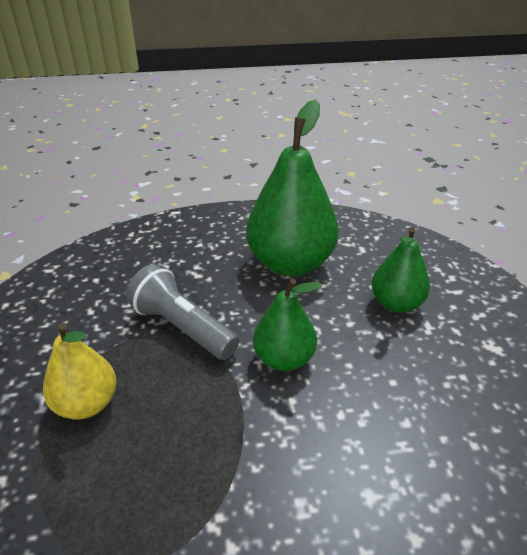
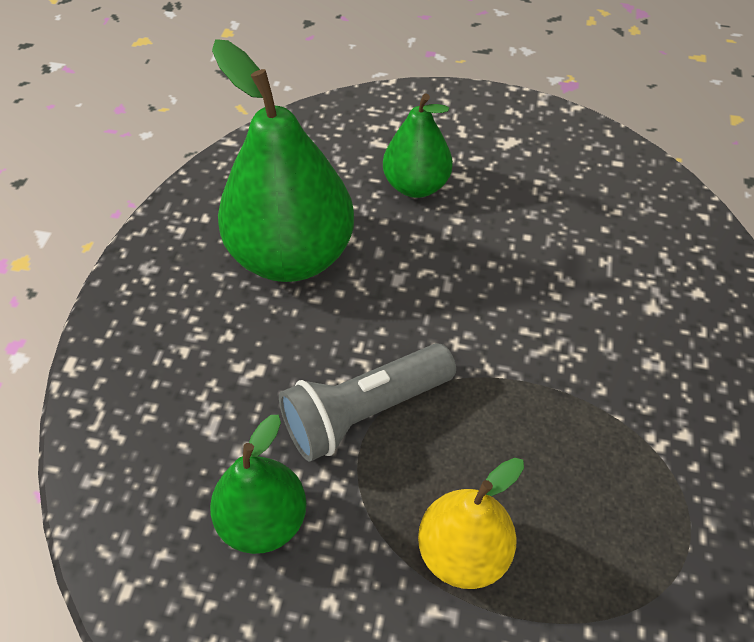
camera: 70 degrees left, 15 degrees up
green pear [253,278,322,371] -> green pear moved to [210,415,307,554]

